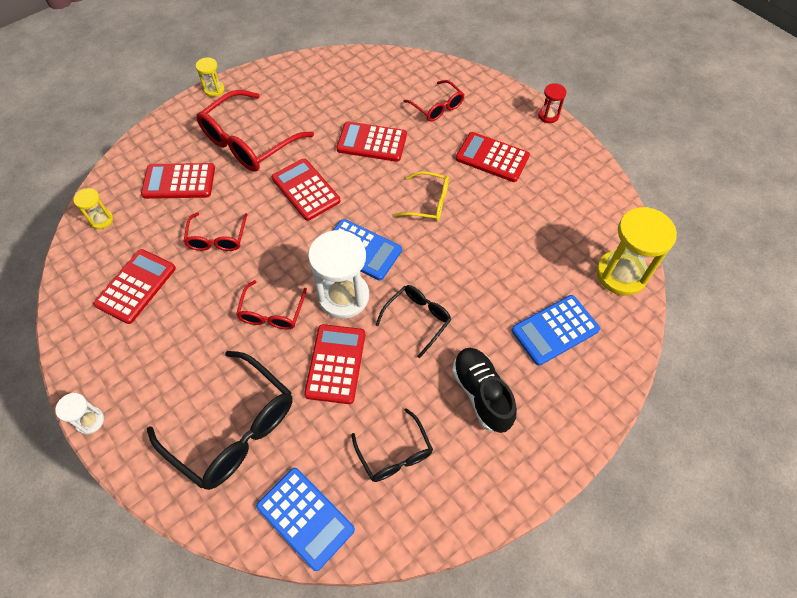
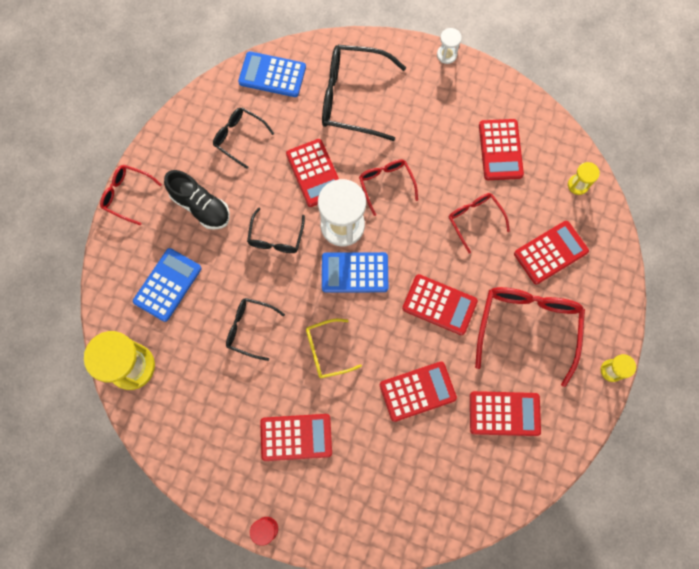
camera: 150 degrees right, 15 degrees up
red glasses [403,80,465,121] -> red glasses moved to [100,165,162,226]
none -> black glasses [226,298,285,361]
none -> red calculator [470,391,541,436]

